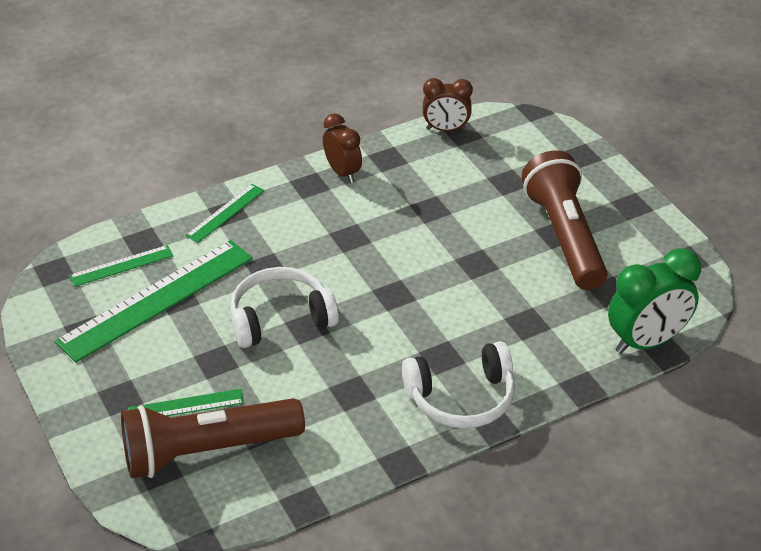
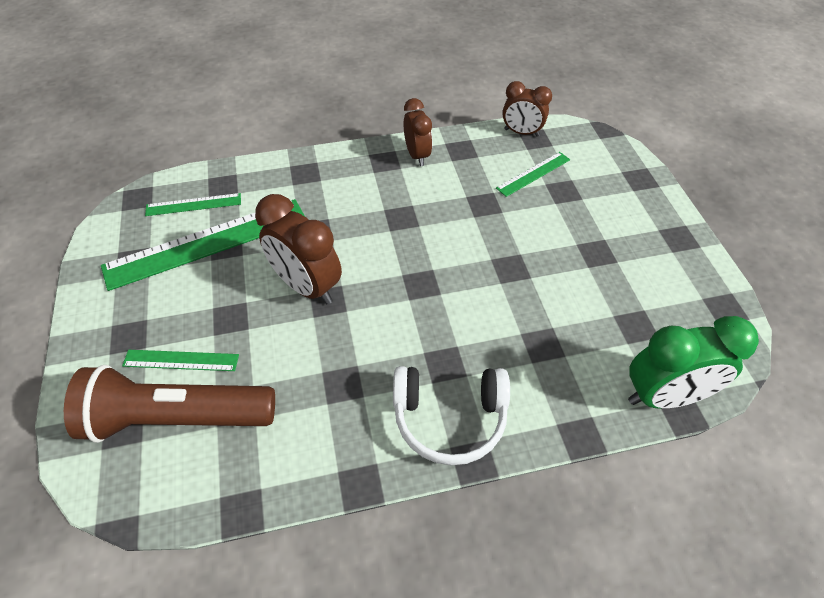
camera: 15 degrees right, 10 degrees up
green ruler [186,184,265,243] -> green ruler moved to [496,152,570,197]
white headphones [230,267,339,348] -> brown clock [255,194,342,304]
brown flashlight [522,150,607,290] -> none

